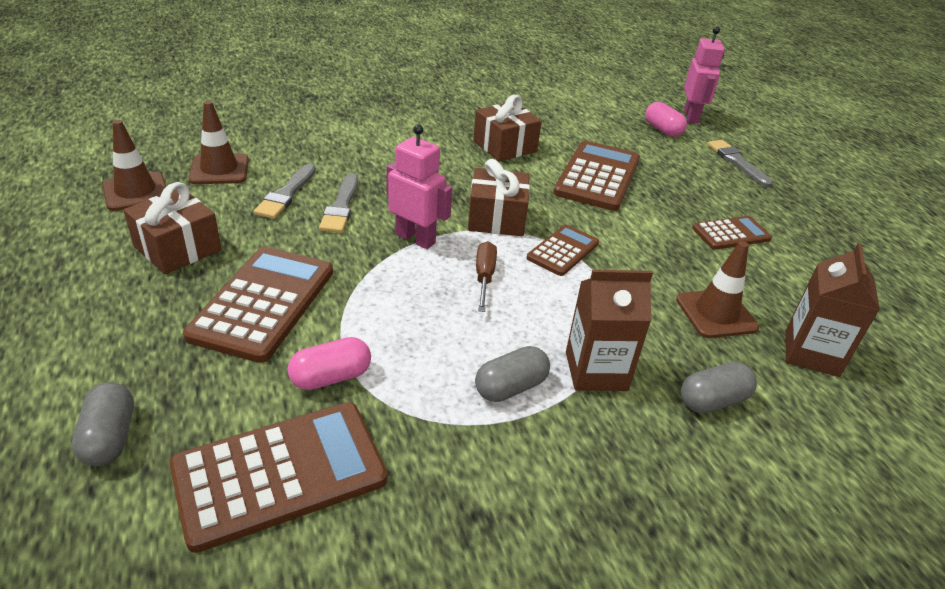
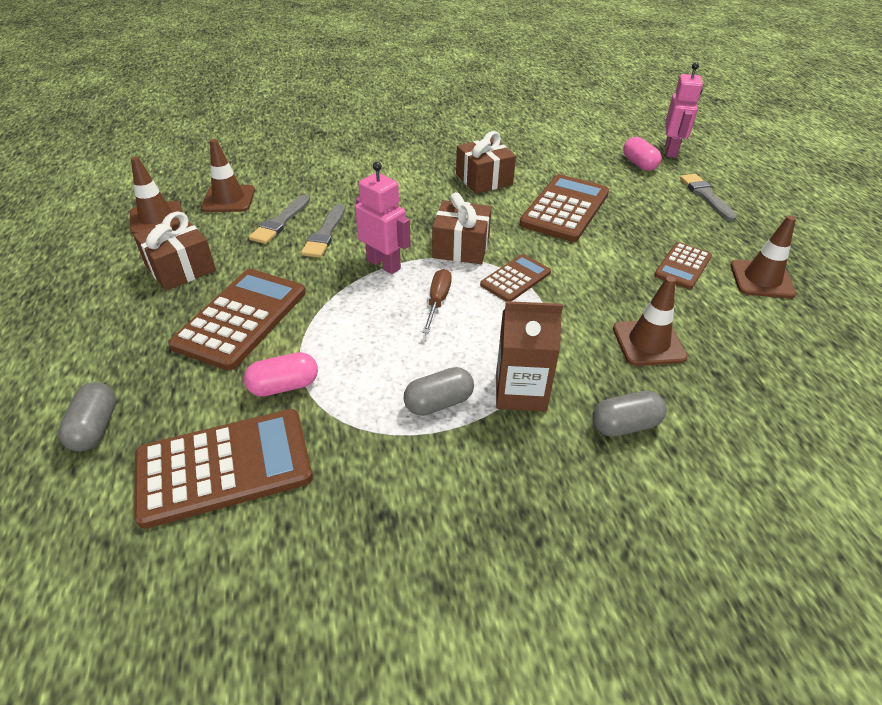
camera: 10 degrees right, 5 degrees up
brown calculator [692,216,772,250] -> brown calculator turned 135 degrees clockwise [654,242,712,289]
brown carton [785,243,880,377] -> none
none -> brown traffic cone [730,215,797,298]

